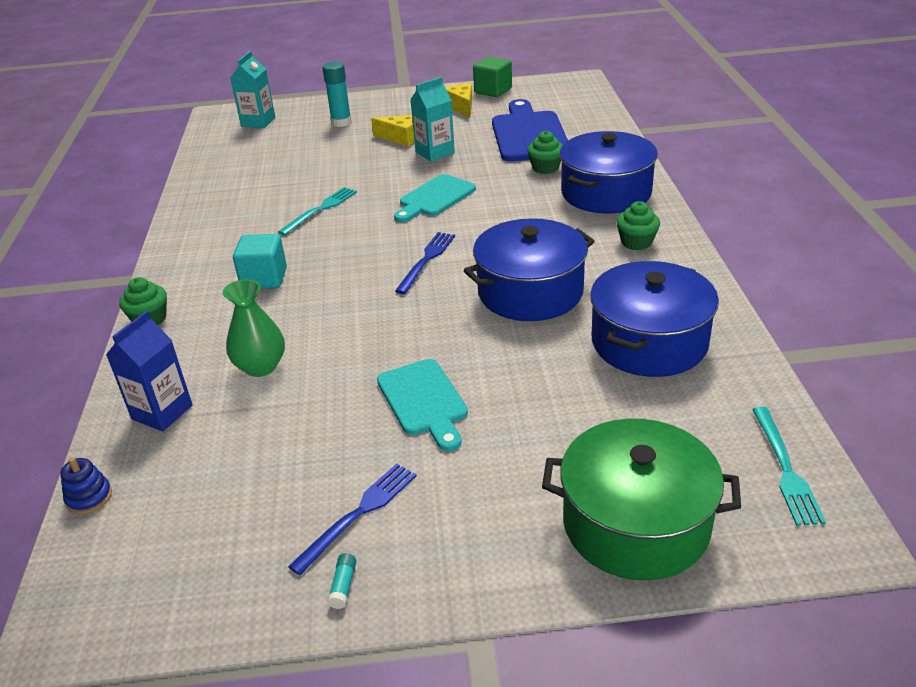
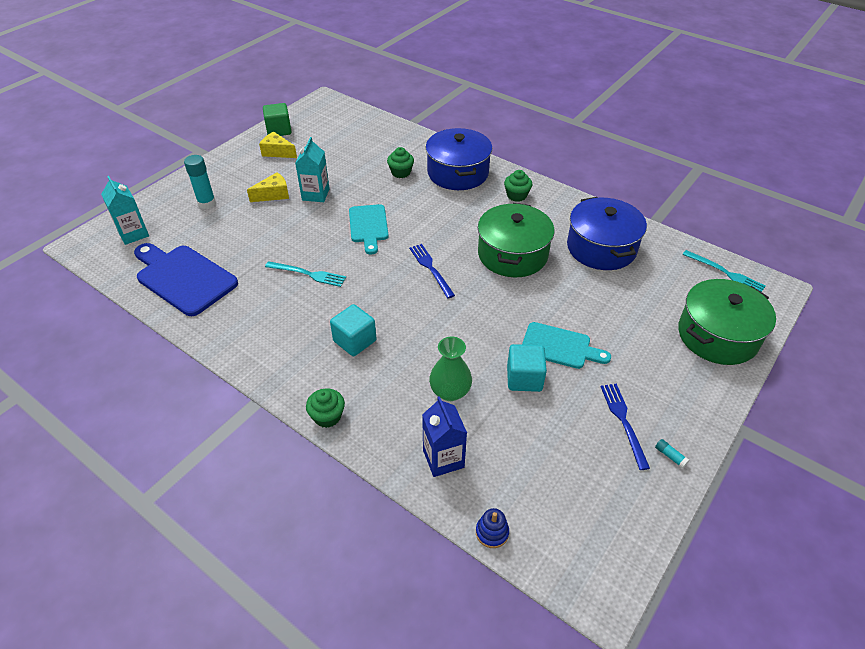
camera: 50 degrees left, 10 degrees up
turquoise fork [278,187,357,235] -> turquoise fork turned 120 degrees clockwise [265,261,346,287]
blue pot [464,218,595,321] -> green pot [478,203,554,278]
blue cutting board [492,99,568,161] -> blue cutting board moved to [134,243,238,316]
none -> turquoise cube [507,344,547,392]

